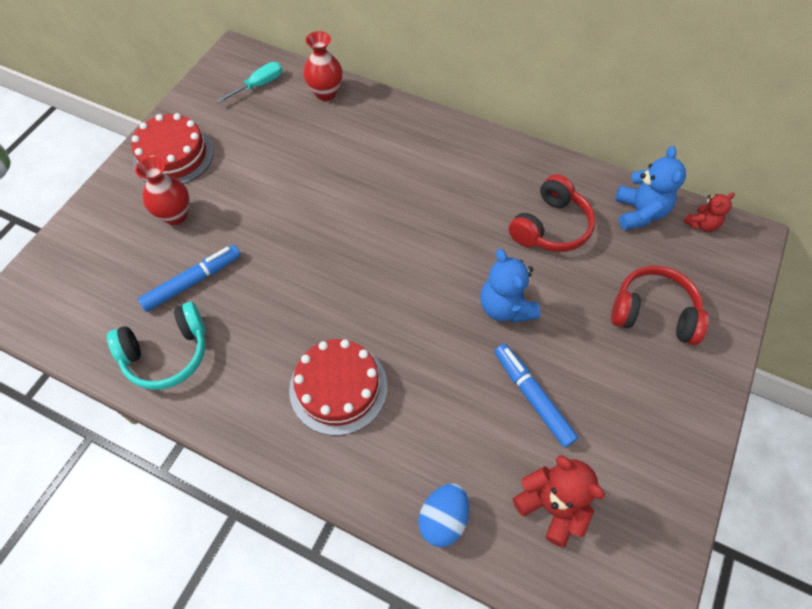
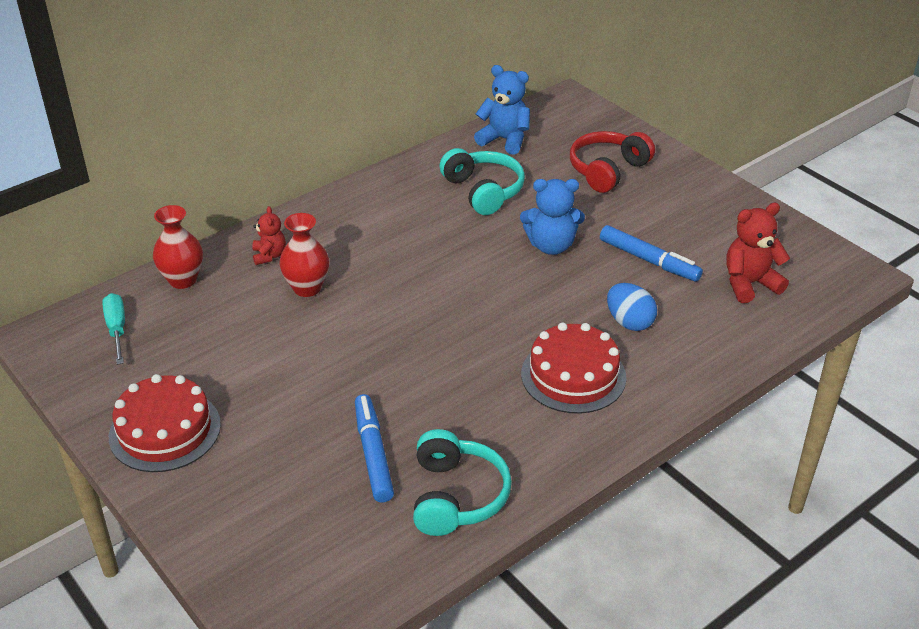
camera: 65 degrees left, 20 degrees down
red vase [135,156,190,225] -> red vase moved to [279,213,329,297]
blue egg [419,483,469,547] -> blue egg moved to [607,283,657,331]
blue marker [495,344,579,448] -> blue marker turned 135 degrees counterclockwise [600,225,703,281]
red headphones [509,174,596,252] -> turquoise headphones [440,148,525,215]
red teddy bear [683,192,735,232] -> red teddy bear moved to [252,206,286,265]

